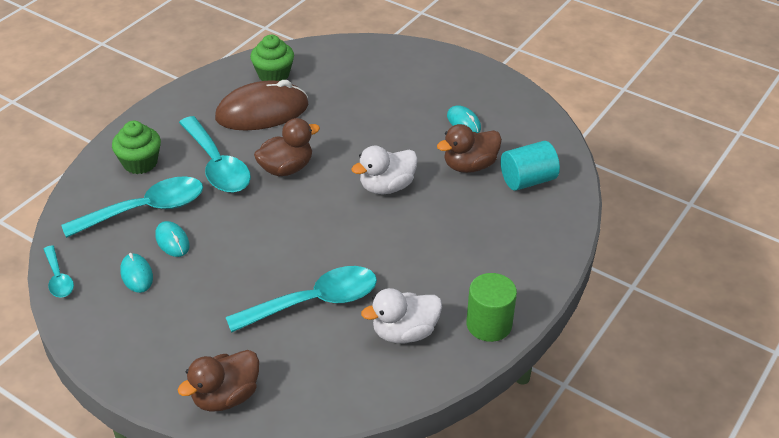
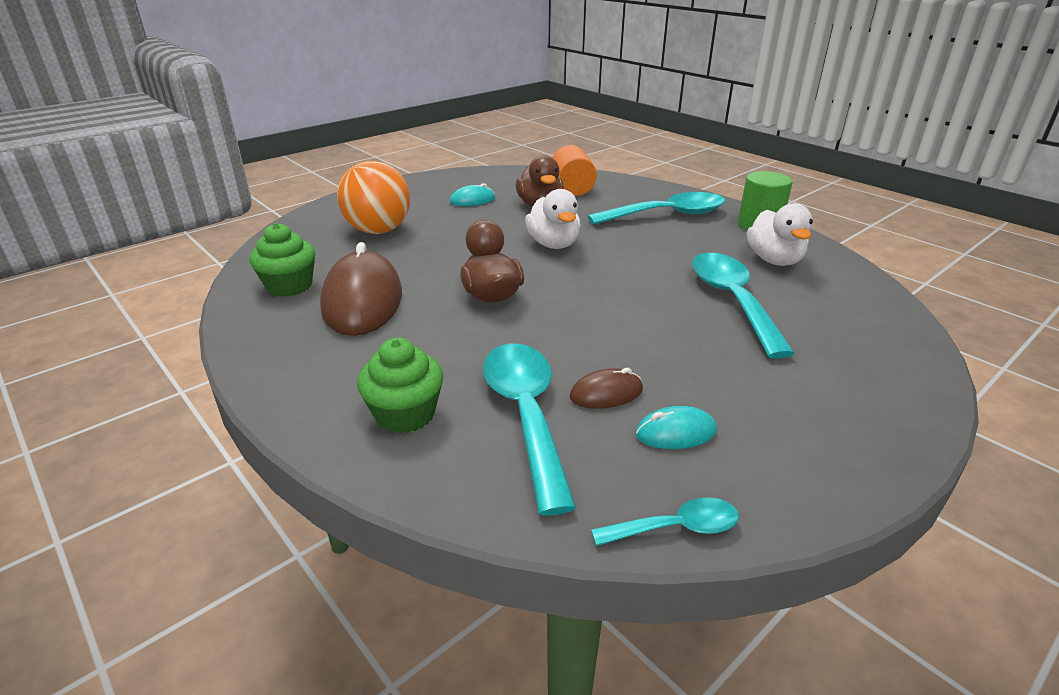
camera: 75 degrees left, 10 degrees down
turquoise mouse [155,221,190,257] -> brown mouse [570,368,643,409]
brown duck [178,350,259,412] -> none
turquoise spoon [179,116,251,193] -> turquoise spoon moved to [588,192,725,225]
turquoise cylinder [501,141,560,191] -> orange cylinder [553,145,597,196]
none -> orange ball [337,161,410,234]

